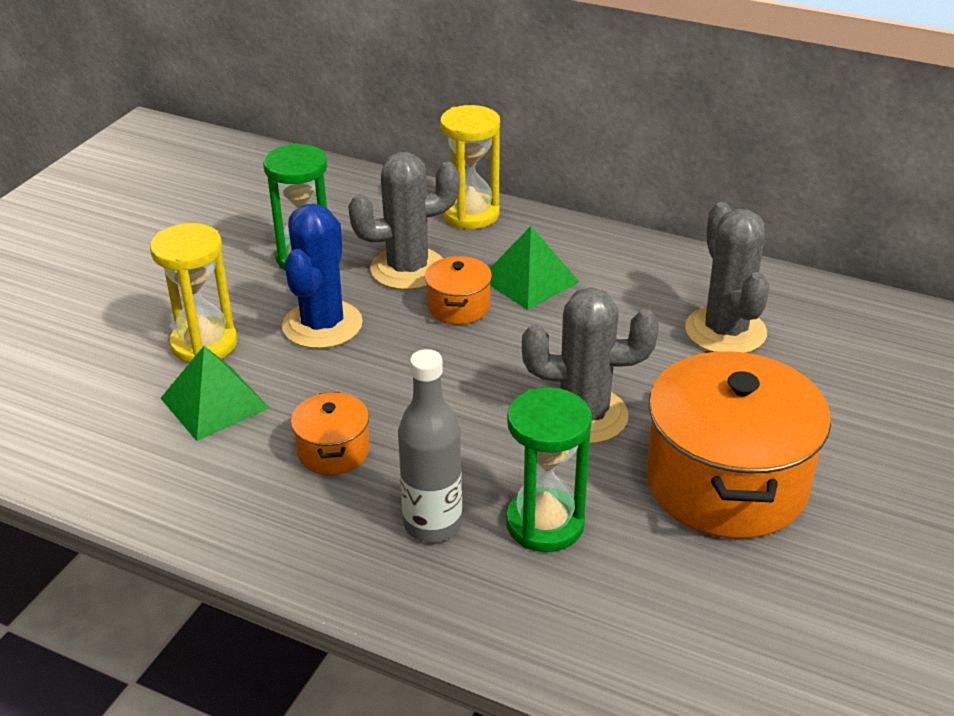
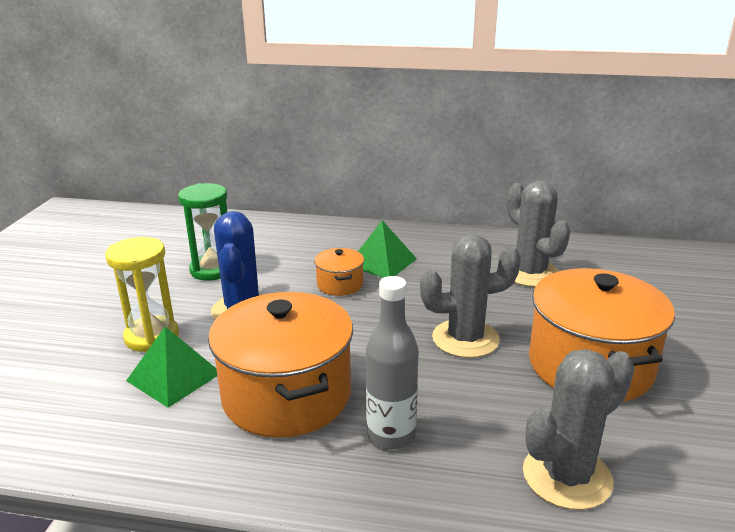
camera: 15 degrees left, 10 degrees down
orange pot [291,392,370,475] -> orange pot [208,292,353,438], size x2.16
grey cactus [348,152,460,290] -> grey cactus moved to [523,349,635,510]
yellow hourglass [440,105,500,229] -> none
green hourglass [506,387,592,552] -> none

